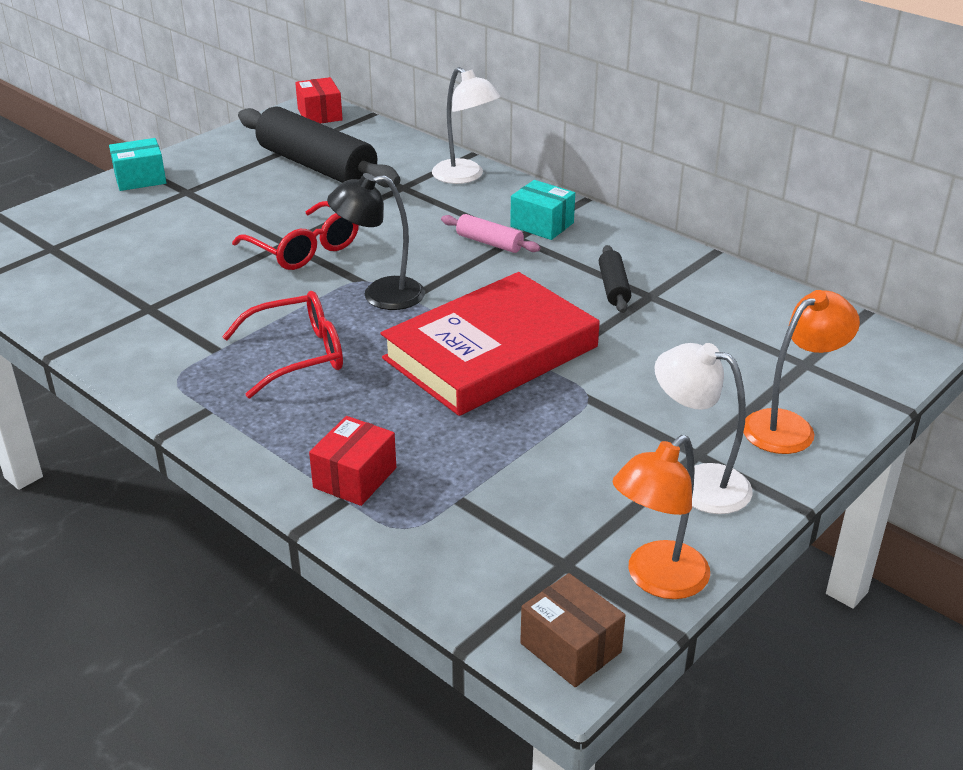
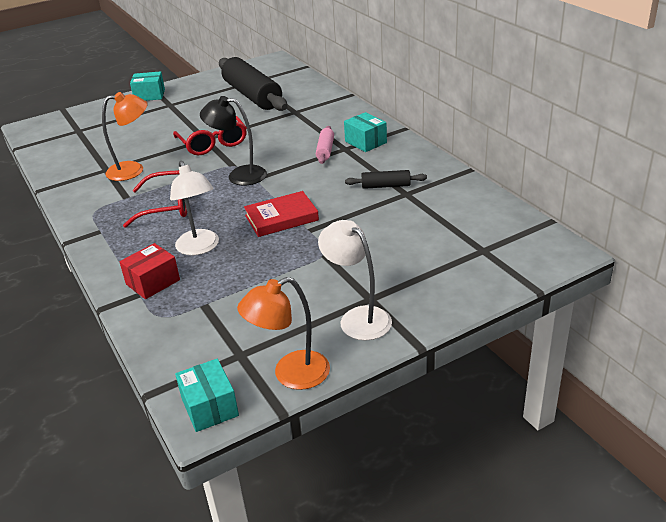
camera: 20 degrees right, 0 degrees up
red box [295,77,343,124] -> none
red book [381,272,599,416] -> red book [244,191,319,237], size x0.54
white lamp [432,67,501,184] -> white lamp moved to [170,161,219,255]
pink rolling pin [441,214,540,253] -> pink rolling pin turned 45 degrees clockwise [316,126,334,164]
brown box [520,573,626,687] -> turquoise box [175,359,239,432]
black rolling pin [599,245,631,313] -> black rolling pin turned 75 degrees clockwise [345,170,427,189]
orange lamp [743,290,860,454] -> orange lamp moved to [102,92,147,181]

